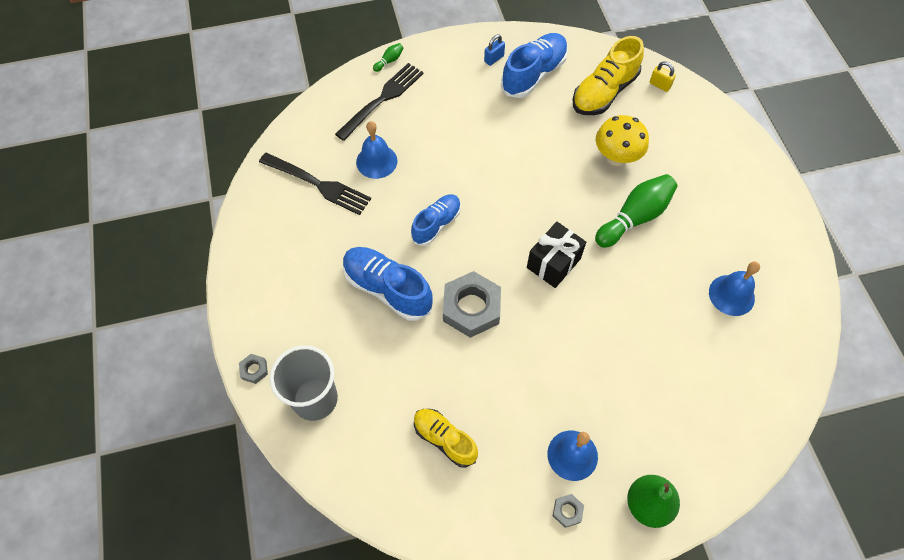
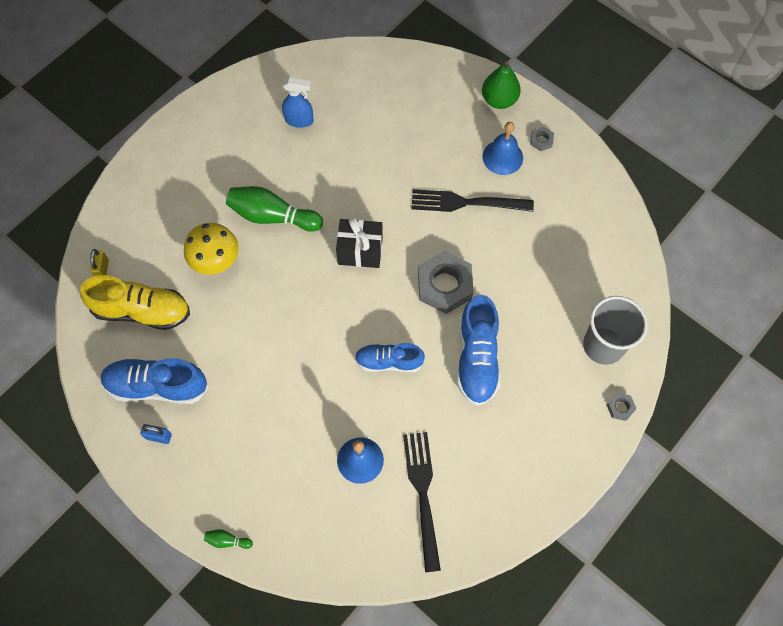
camera: 125 degrees left, 5 degrees up
black fork [335,63,424,141] -> black fork moved to [411,189,534,212]
yellow shoe [414,409,478,468] -> none
blue bell [709,261,760,316] -> blue spray bottle [282,77,314,128]

